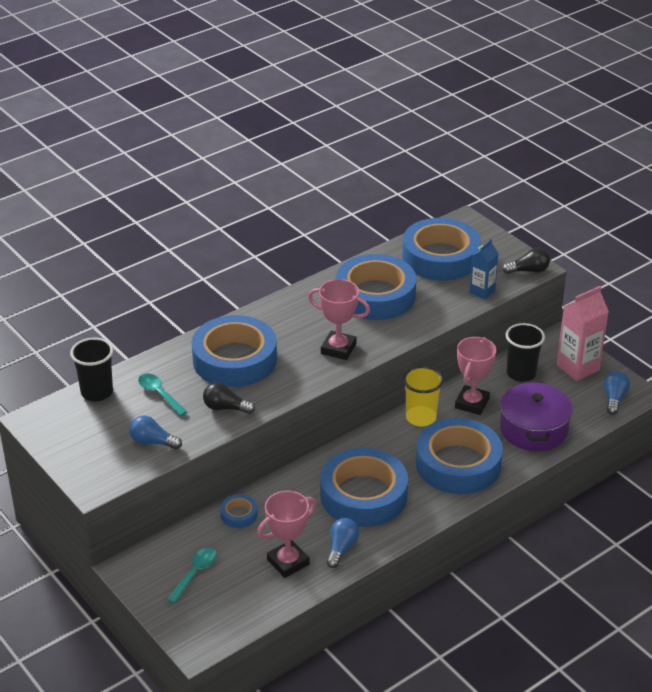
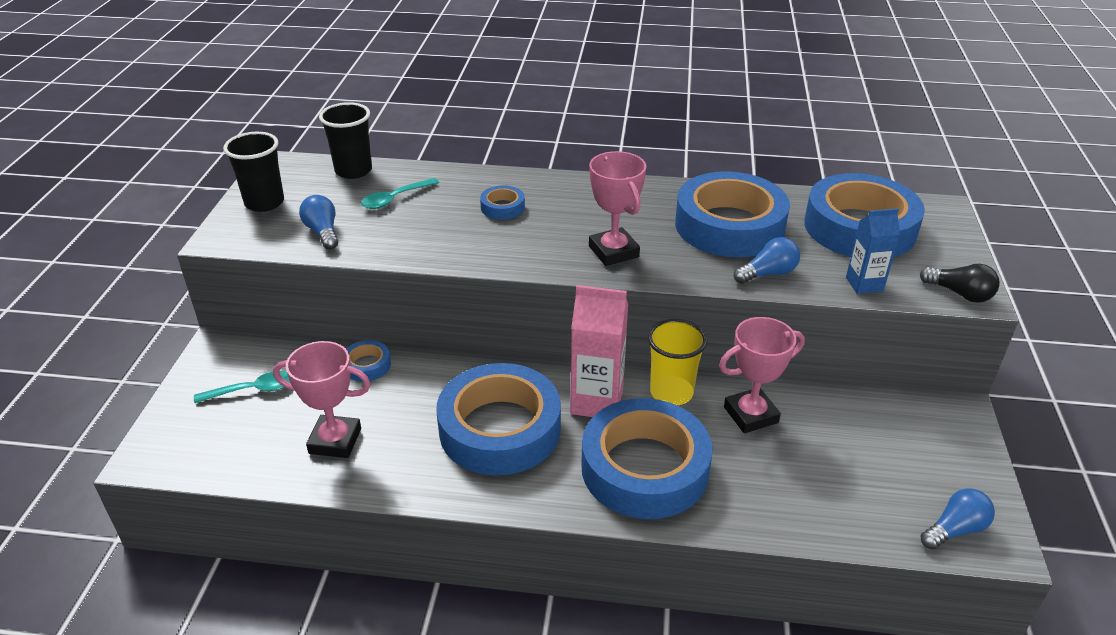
camera: 45 degrees right, 0 degrees up
turquoise spoon [138,373,187,416] -> turquoise spoon turned 135 degrees counterclockwise [361,178,439,209]
blue tape [191,315,277,387] -> blue tape [480,185,525,220], size x0.42
black light bulb [203,382,255,414] -> none
blue light bulb [326,518,359,568] -> blue light bulb moved to [734,237,800,284]
purple pot [500,381,573,451] -> none
black cup [506,323,545,382] -> black cup moved to [223,132,284,212]
pink carton [557,286,609,381] -> pink carton moved to [571,285,628,417]

